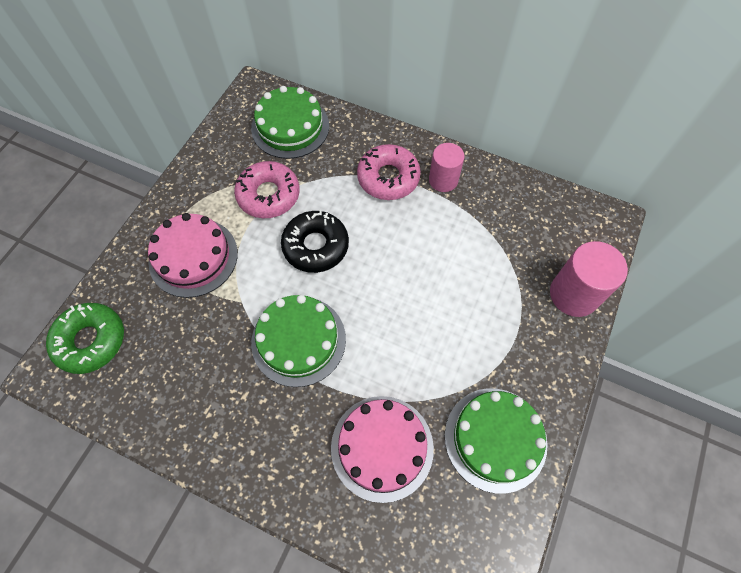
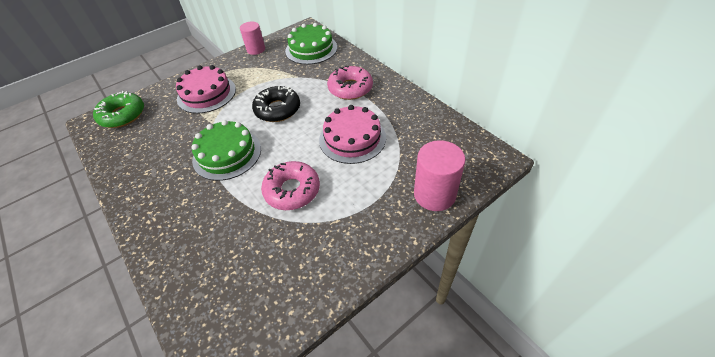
camera: 30 degrees right, 15 degrees down
pink donut [234,161,300,218] -> pink donut moved to [261,161,320,210]
pink cake [331,396,434,503] -> pink cake moved to [319,105,386,164]
pink cylinder [429,143,464,192] -> pink cylinder moved to [240,22,265,55]
green cake [445,388,548,494] -> none

